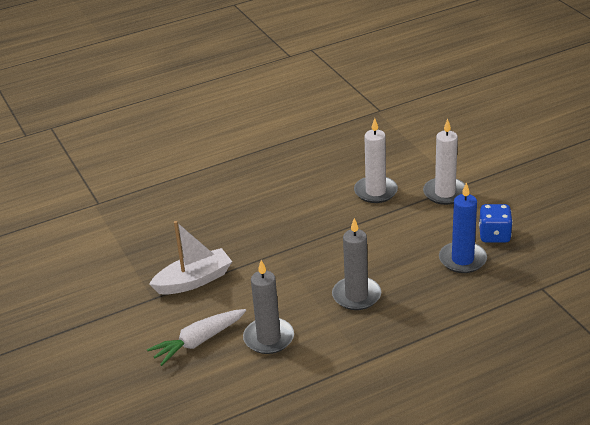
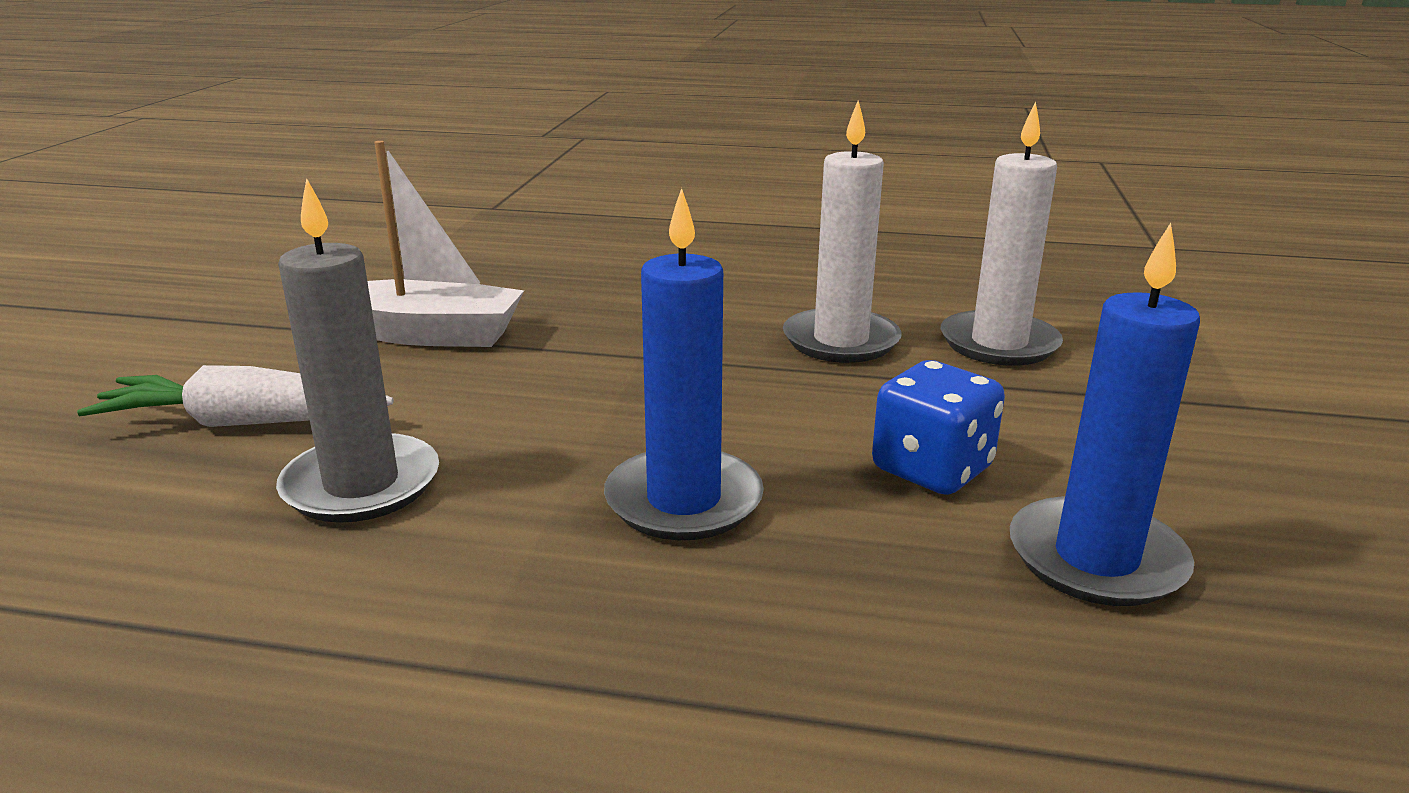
camera: 35 degrees right, 10 degrees down
grey candle [332,218,381,310] -> blue candle [604,188,764,540]
white candle [423,119,465,205] -> white candle moved to [783,101,902,363]
blue dice [479,204,513,243] -> blue dice moved to [872,360,1005,495]

